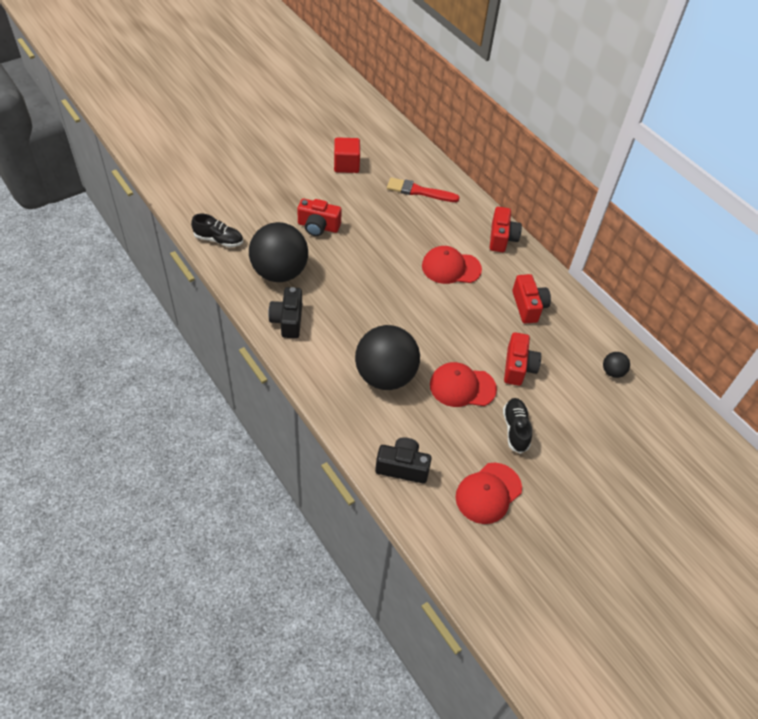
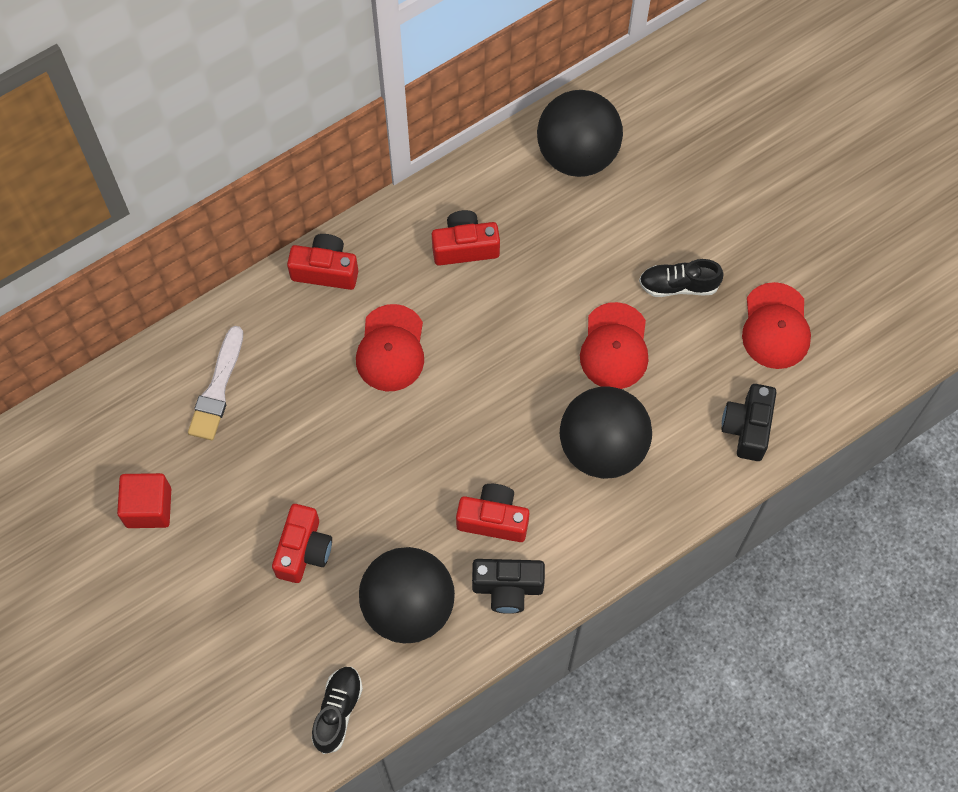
camera: 85 degrees left, 15 degrees up
red brush [387,177,459,202] -> white brush [188,326,243,440]
red cap [456,463,522,524] -> red cap turned 45 degrees clockwise [742,282,811,369]
red camera [504,332,541,386] -> red camera moved to [456,484,529,542]
black ball [603,352,630,378] -> black ball [537,90,623,177], size x2.38

